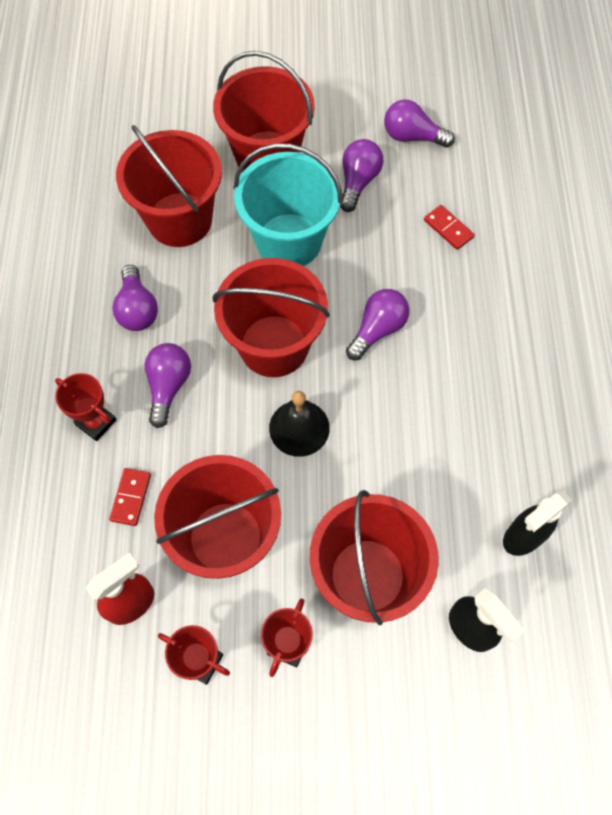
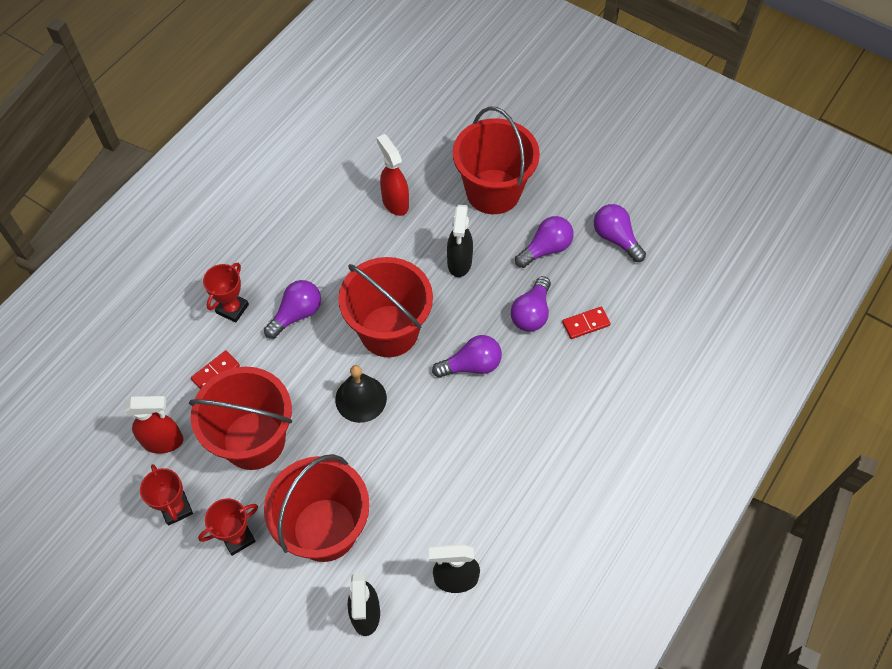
camera: 35 degrees right, 5 degrees down
red trophy [55,373,117,441] -> red trophy turned 45 degrees clockwise [203,263,249,323]
purple light bulb [112,265,158,331] -> purple light bulb moved to [511,276,551,332]
red bucket [116,125,222,247] -> red spray bottle [377,134,409,216]
turquoise bucket [233,143,343,266] -> black spray bottle [447,205,473,277]
red domino [424,205,474,250] -> red domino turned 75 degrees clockwise [562,307,611,339]

